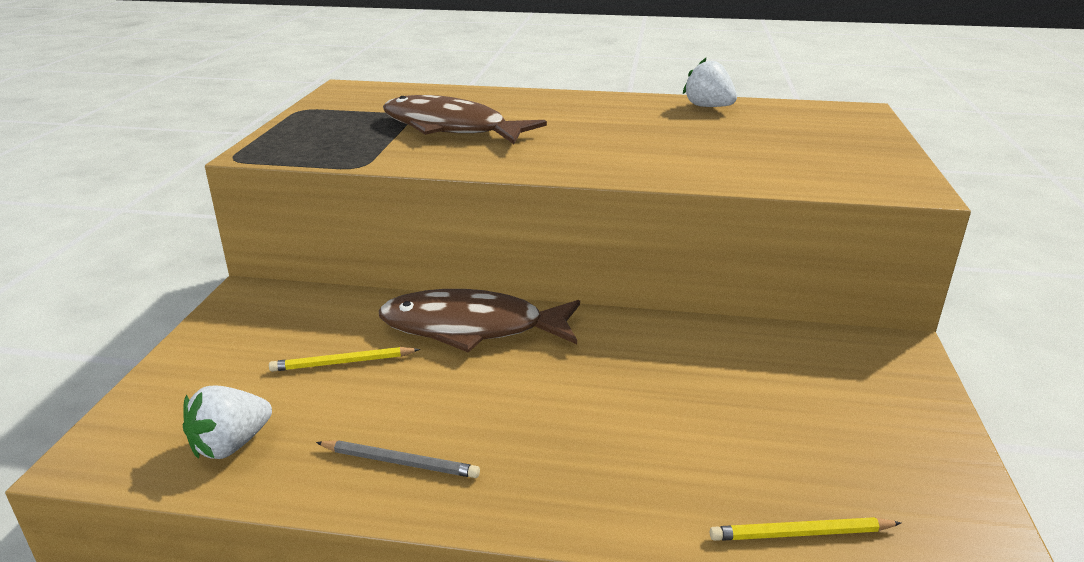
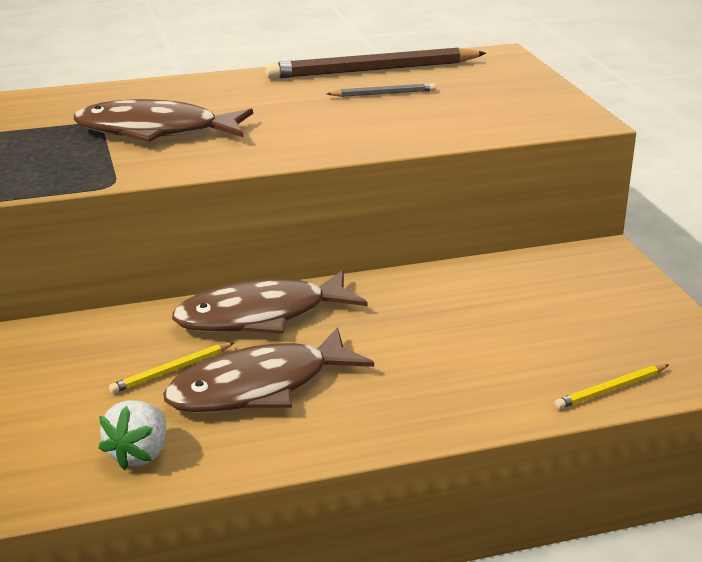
camera: 25 degrees left, 0 degrees up
grey pencil [316,441,480,478] -> grey pencil moved to [327,83,436,97]
white strawberry [683,58,737,107] -> brown pencil [265,48,486,79]
none -> brown fish [163,327,374,413]

